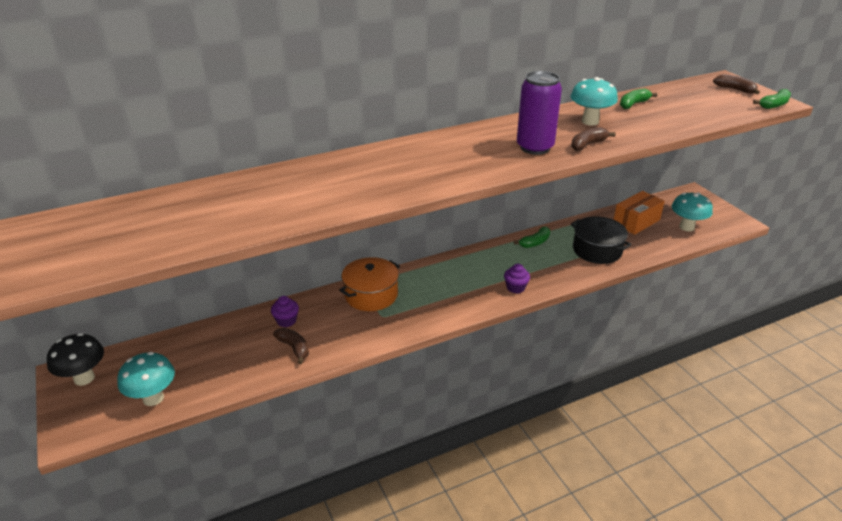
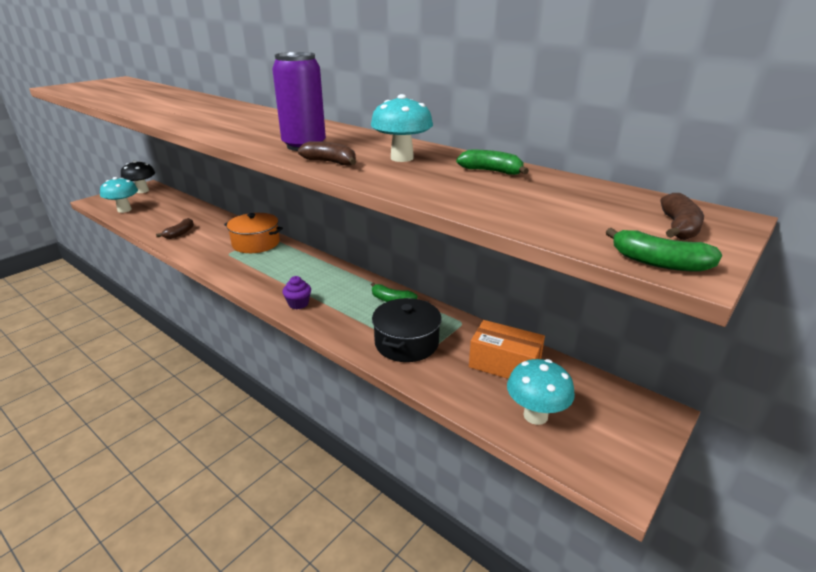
camera: 65 degrees right, 5 degrees down
purple cupcake [271,296,299,327] -> none

